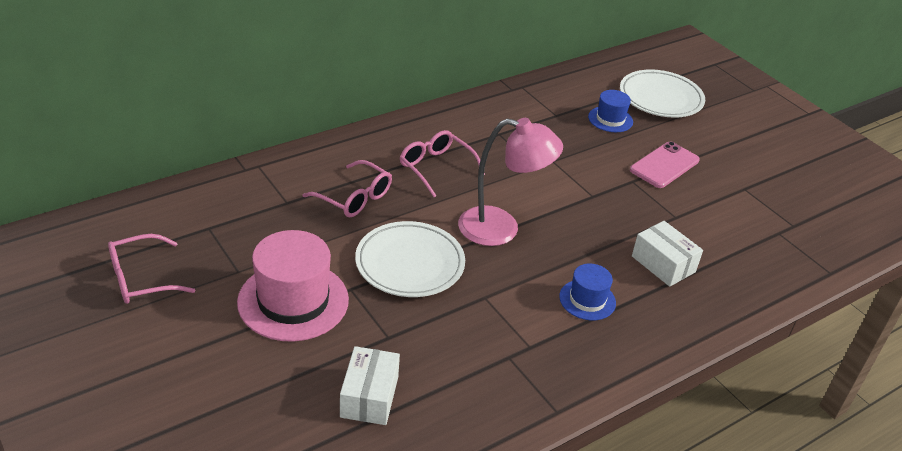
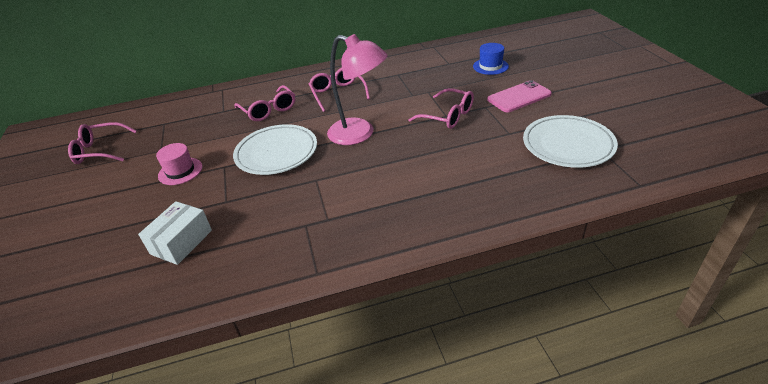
camera: 25 degrees right, 0 degrees up
pink hat [237,230,349,342] -> pink hat [156,143,202,185], size x0.54
blue hat [559,264,616,320] -> none
white plate [620,70,705,118] -> white plate moved to [523,115,618,168]
white box [632,221,703,287] -> none
none -> pink glasses [408,88,474,129]

